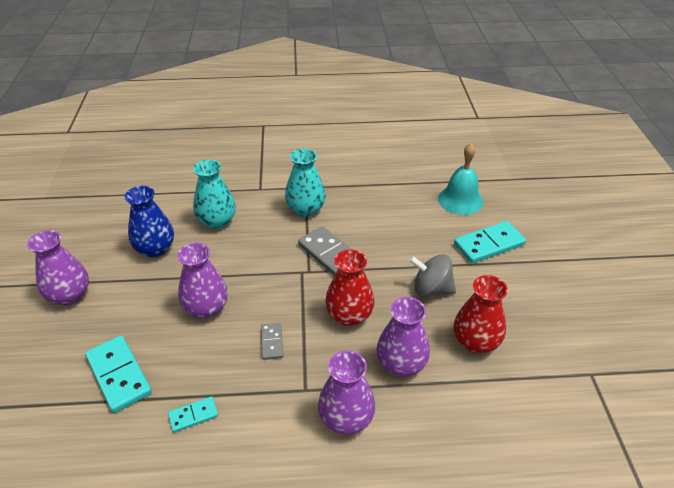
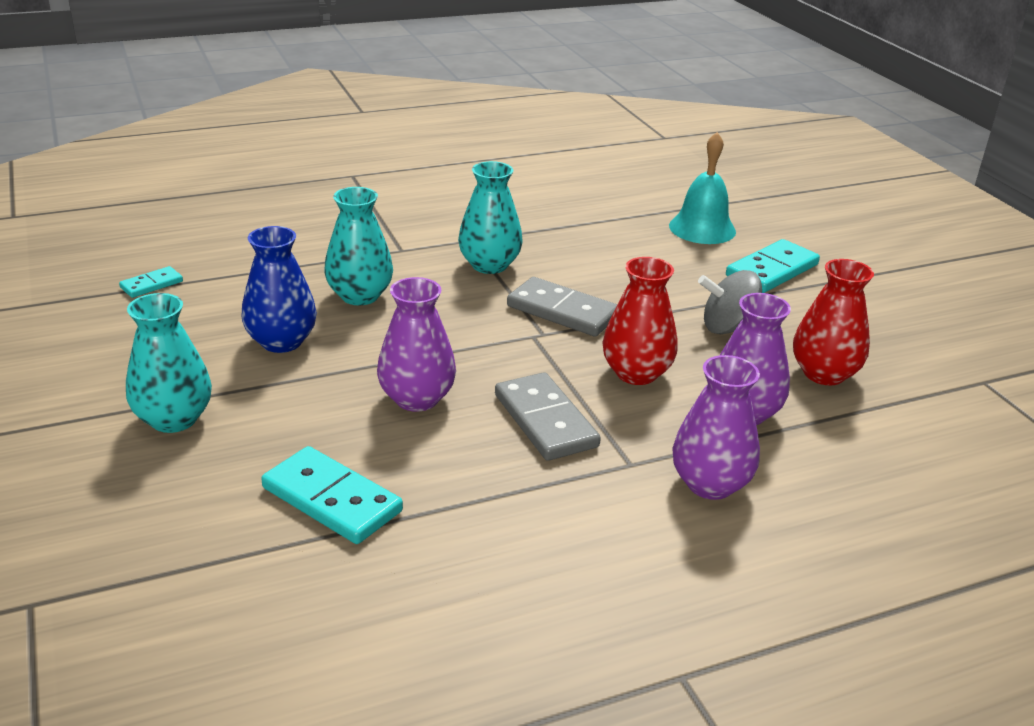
camera: 20 degrees left, 10 degrees down
purple vase [27,230,89,305] -> turquoise vase [126,293,212,433]
turquoise domino [168,396,218,433] -> turquoise domino moved to [119,266,183,298]
grey domino [261,323,283,360] -> grey domino [495,372,601,461], size x1.85

